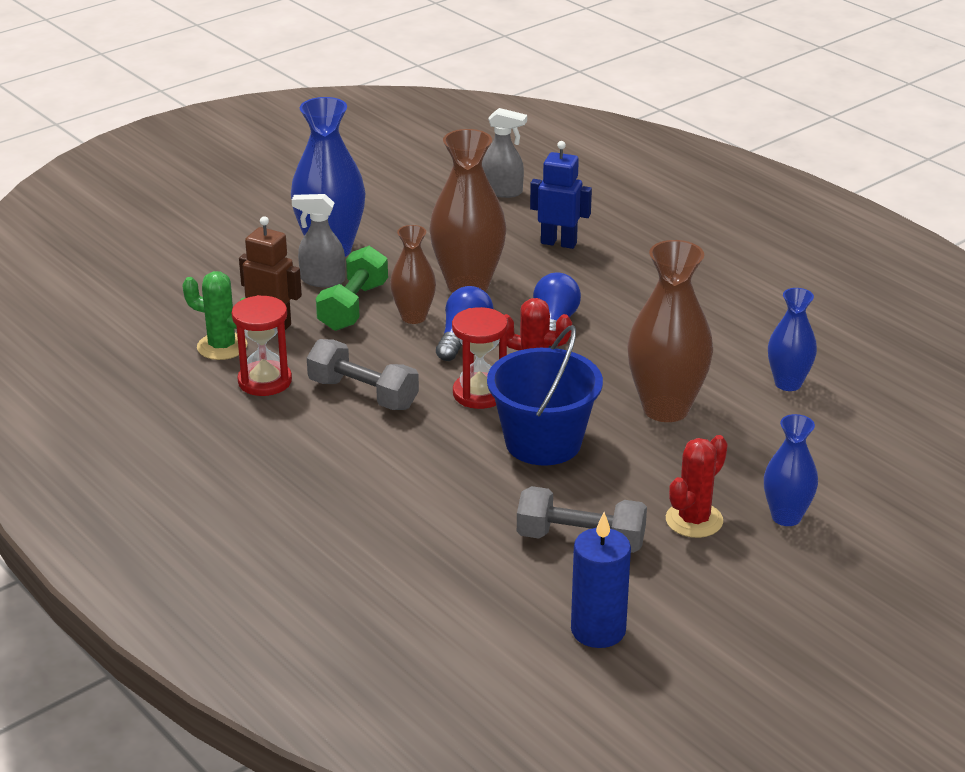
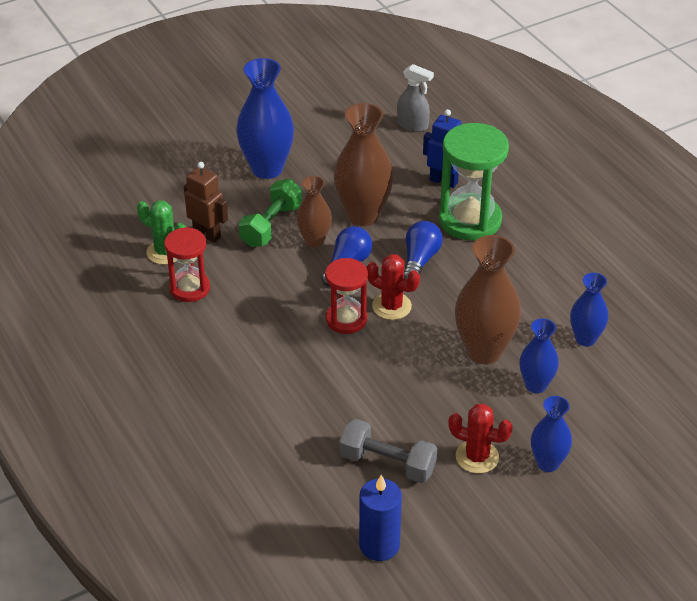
camera: 10 degrees right, 10 degrees up
grey spray bottle [292,194,345,287] -> none
grey dumbbell [307,339,419,410] -> none
blue bucket [487,325,603,466] -> none
red cactus [666,435,728,538] -> red cactus turned 60 degrees clockwise [448,404,513,473]
none -> green hourglass [439,123,509,240]
none -> blue vase [519,318,559,393]

